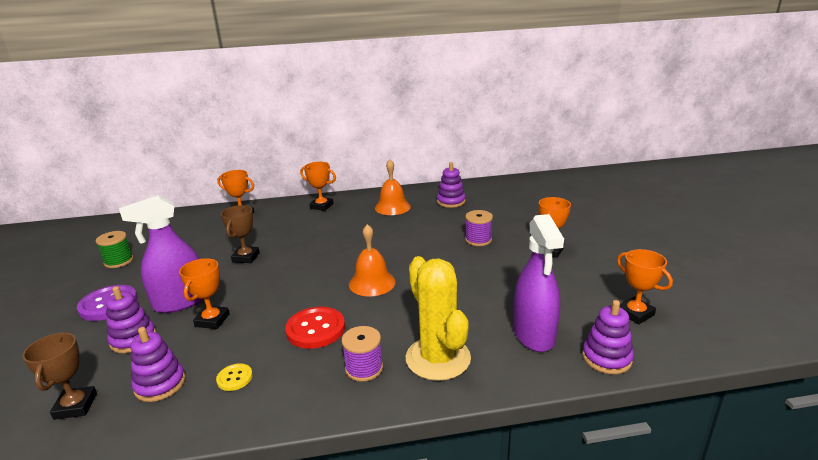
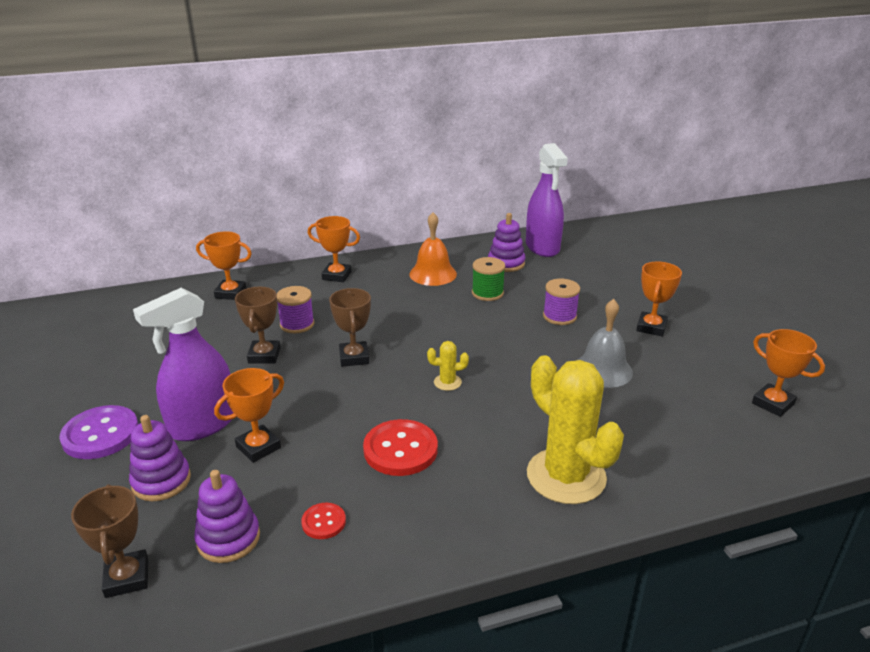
camera: 10 degrees left, 5 degrees up
green spool [96,231,133,268] -> green spool moved to [472,257,505,301]
orange trophy [179,258,229,329] -> orange trophy turned 45 degrees clockwise [214,368,284,463]
yellow button [216,364,253,391] -> red button [301,503,346,539]
purple spool [341,326,383,382] -> purple spool moved to [277,286,314,333]
orange bell [349,224,396,296] -> yellow cactus [427,341,469,391]
purple spray bottle [513,214,564,352] -> purple spray bottle moved to [526,143,568,257]
purple stacking toy [582,300,634,374] -> none
none -> brown trophy [329,288,371,367]
none -> grey bell [578,299,633,388]

